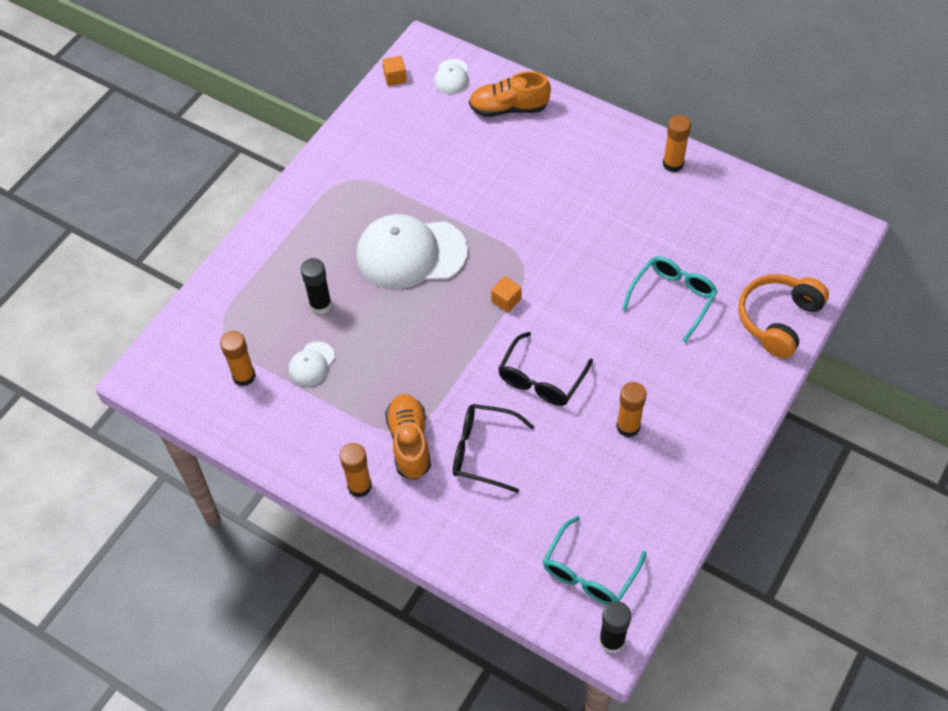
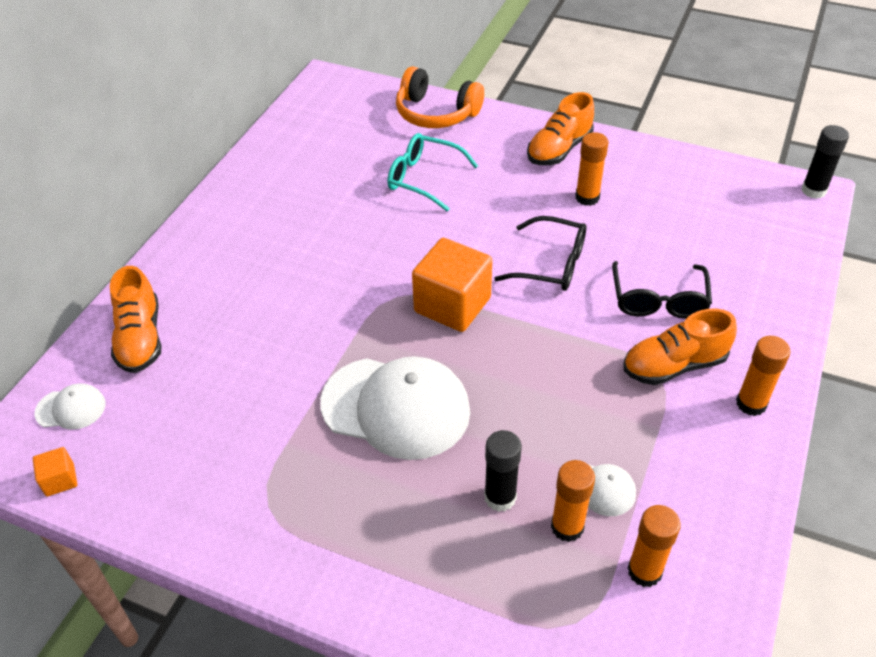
camera: 100 degrees left, 10 degrees down
white cap [356,214,468,289] -> white cap turned 60 degrees counterclockwise [320,356,470,460]
orange cube [491,276,521,312] -> orange cube [412,238,493,332], size x2.18
turquoise glasses [543,516,646,605] -> none
orange glue stick [663,115,691,172] -> orange glue stick moved to [551,460,595,542]
none -> orange shoe [527,92,594,165]

